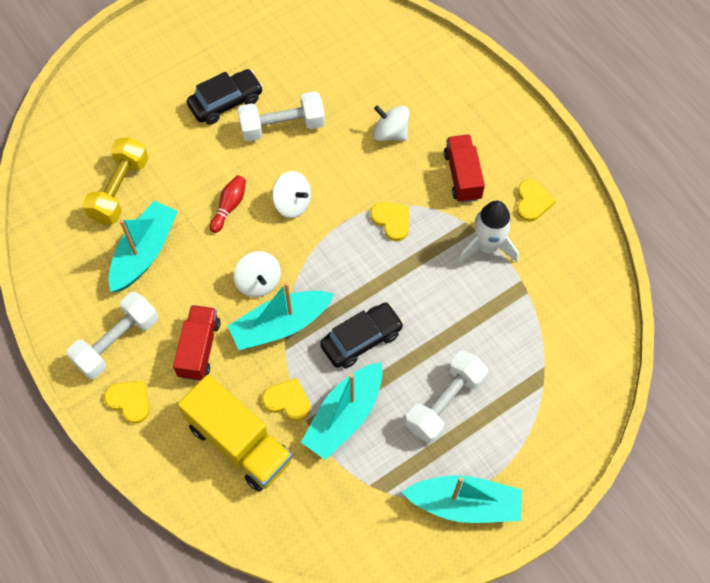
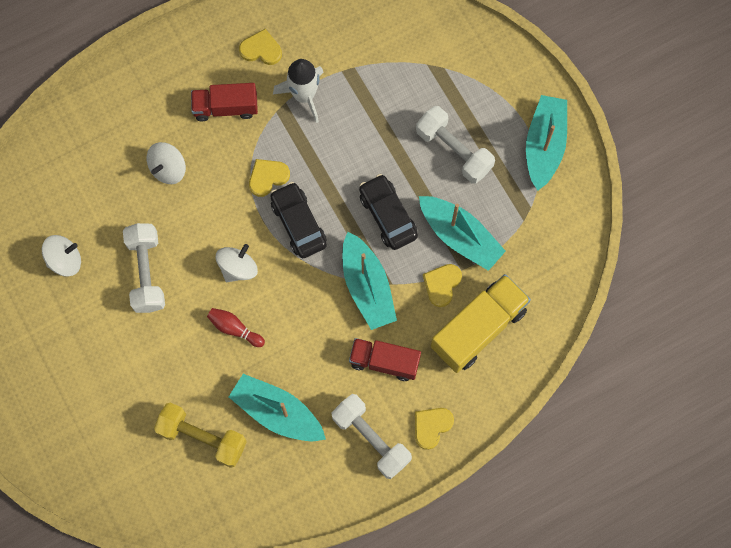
camera: 85 degrees left, 10 degrees up
black car [187,69,263,125] -> black car moved to [270,182,327,258]
white spinning top [234,251,281,297] -> white spinning top moved to [42,235,81,277]

